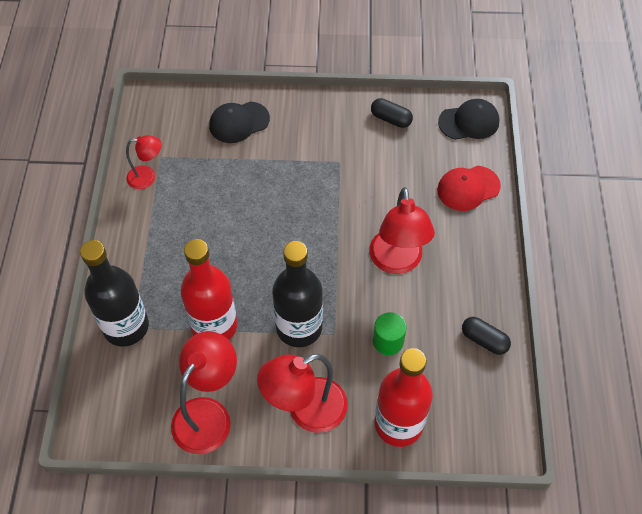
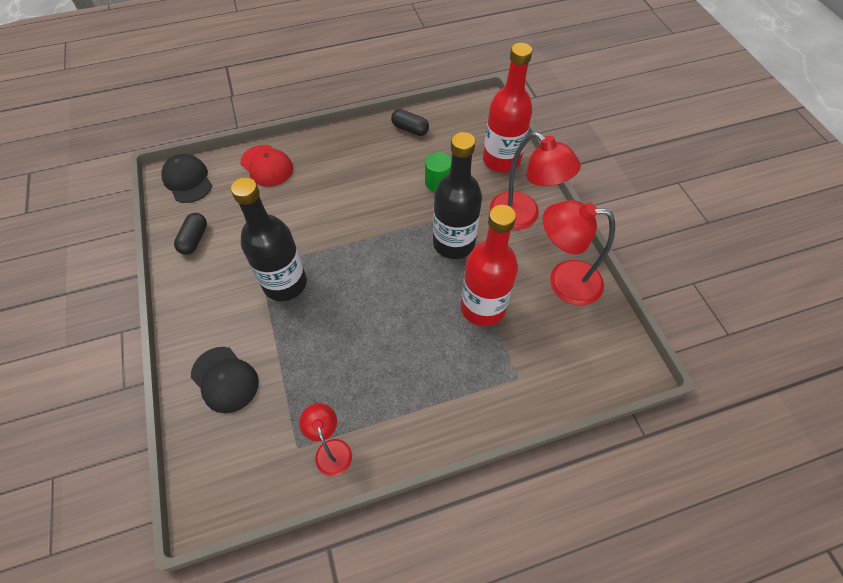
camera: 110 degrees left, 0 degrees up
black bottle [80,240,149,347] -> black bottle moved to [231,177,307,301]
red lamp [369,187,435,274] -> none
black capsule [462,317,511,355] -> black capsule turned 75 degrees counterclockwise [391,109,429,136]

